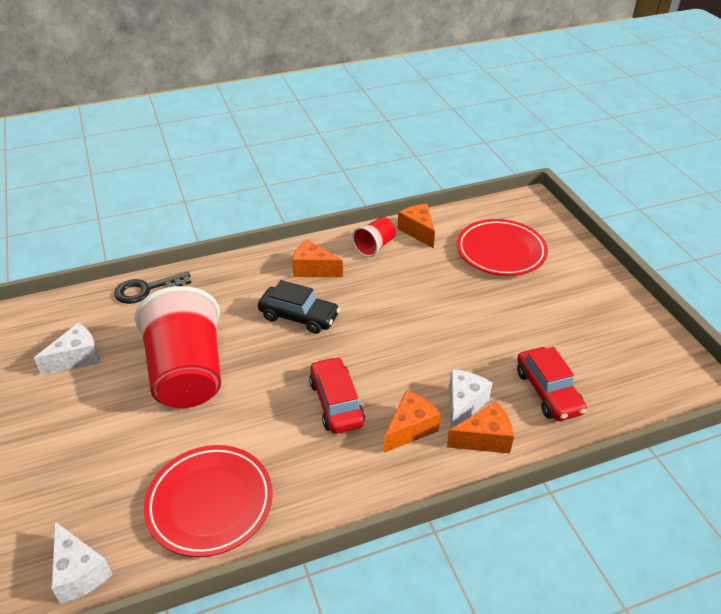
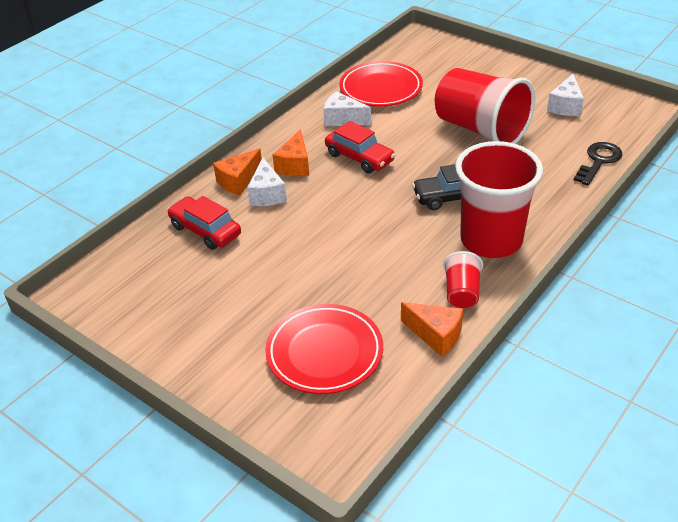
camera: 150 degrees right, 0 degrees up
white cheese [51,522,112,604] -> white cheese moved to [323,91,371,126]
orange cheese [292,239,343,277] -> red cup [455,141,543,258]

